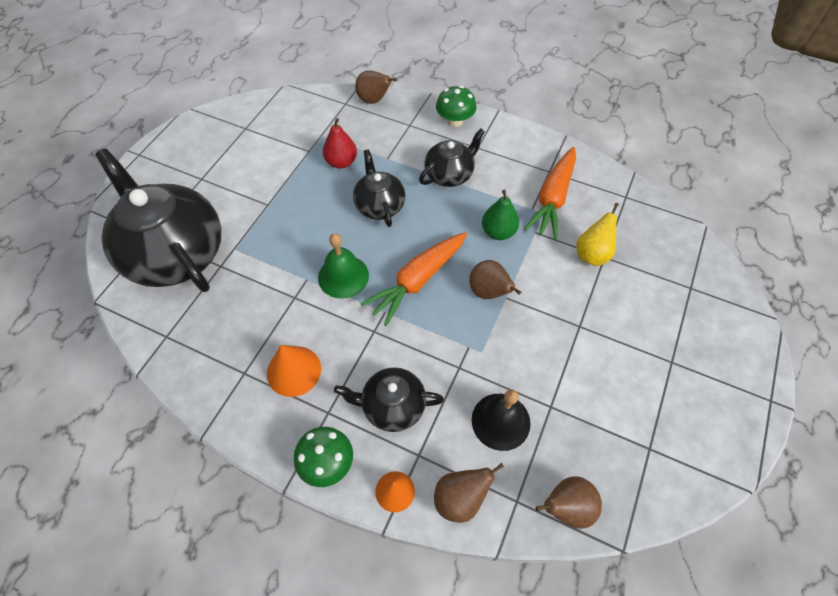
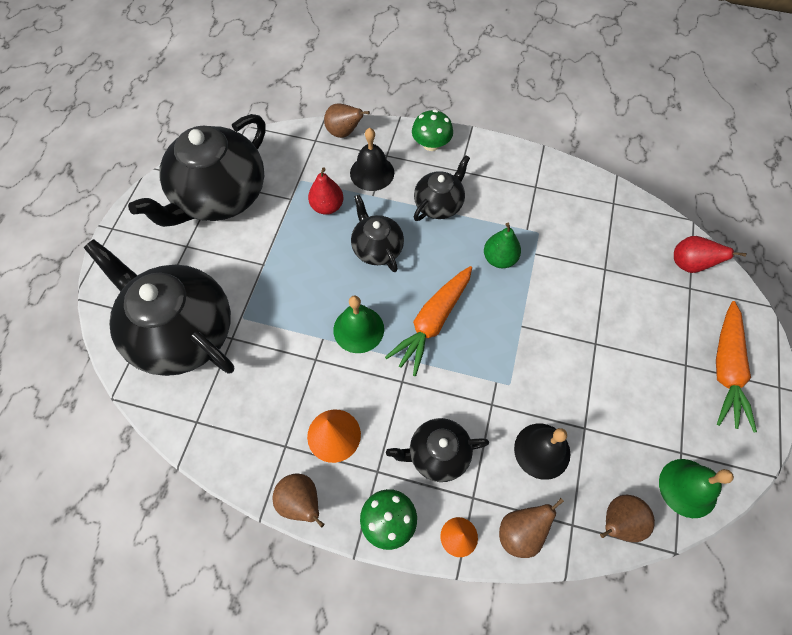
camera: 10 degrees left, 5 degrees up
brown pear [469,260,521,299] -> brown pear moved to [272,473,324,528]
orange carrot [524,147,576,240] -> orange carrot moved to [716,301,757,432]
yellow pear [576,203,619,266] -> none
none -> black teapot [128,114,266,227]
none -> black bell [350,128,394,191]
none -> green bell [659,459,734,518]
none -> red pear [674,236,747,273]

